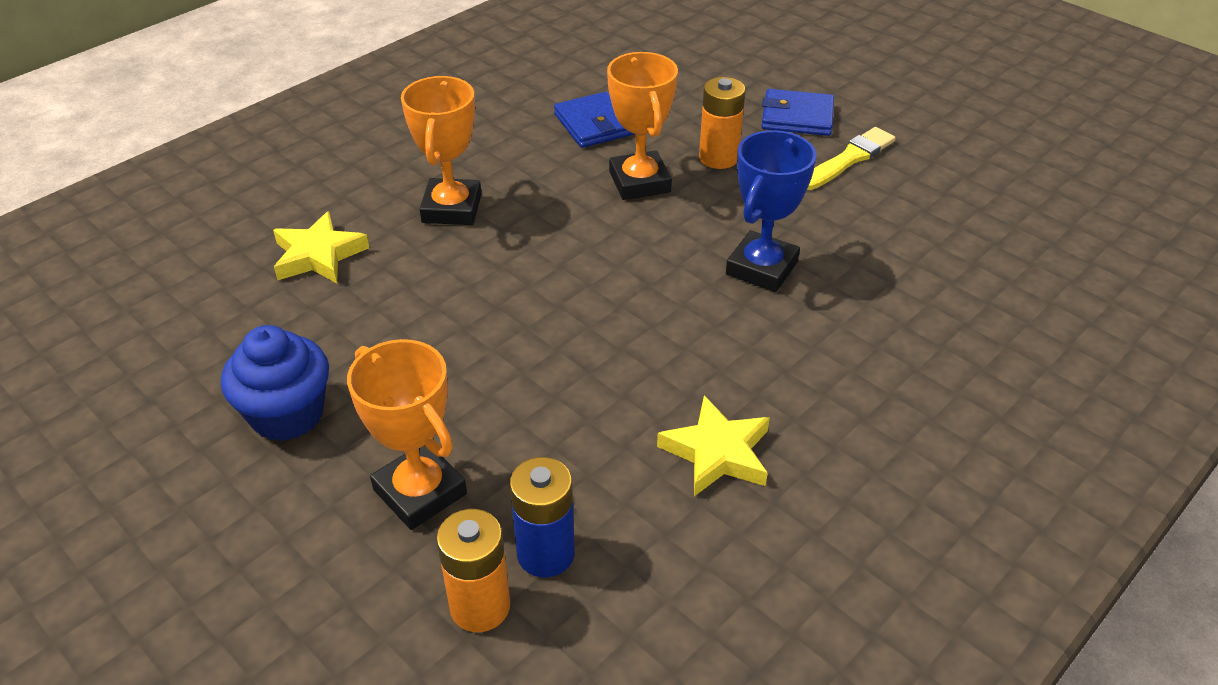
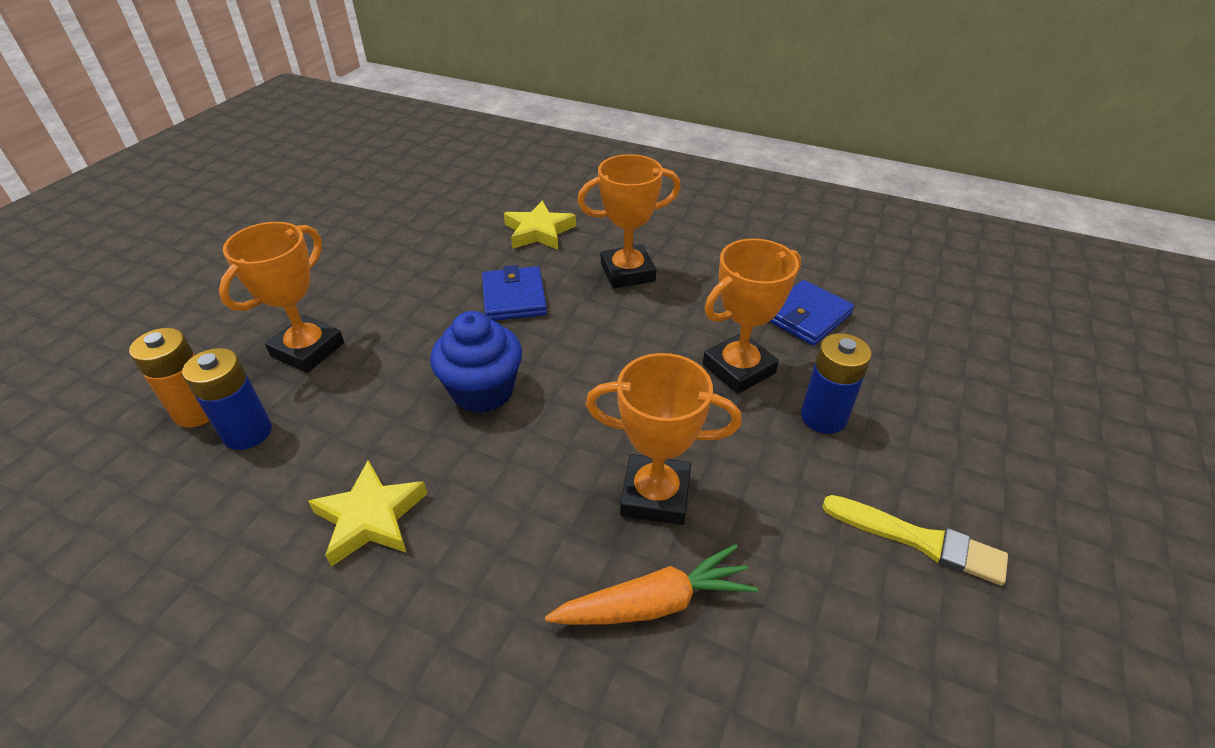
camera: 70 degrees right, 0 degrees up
blue cupcake [221,325,329,441] -> blue cupcake moved to [430,311,522,413]
orange battery [699,77,746,169] -> blue battery [801,333,872,434]
blue trophy [726,130,816,292] -> orange trophy [586,353,742,525]
blue wallet [761,89,834,136] -> blue wallet moved to [482,265,547,321]
none -> orange carrot [545,544,758,625]

